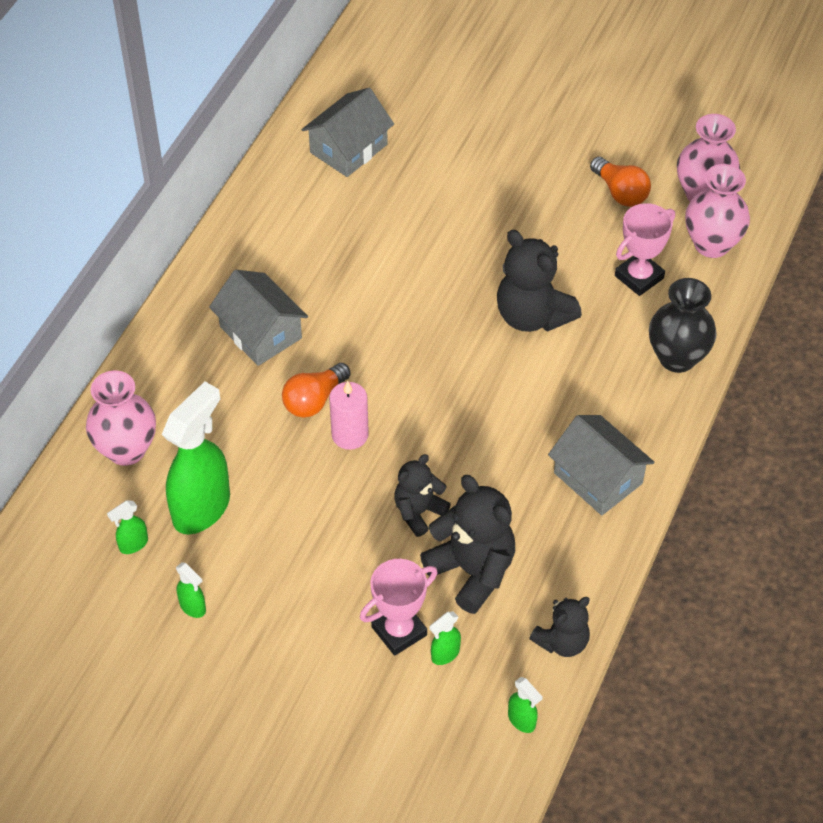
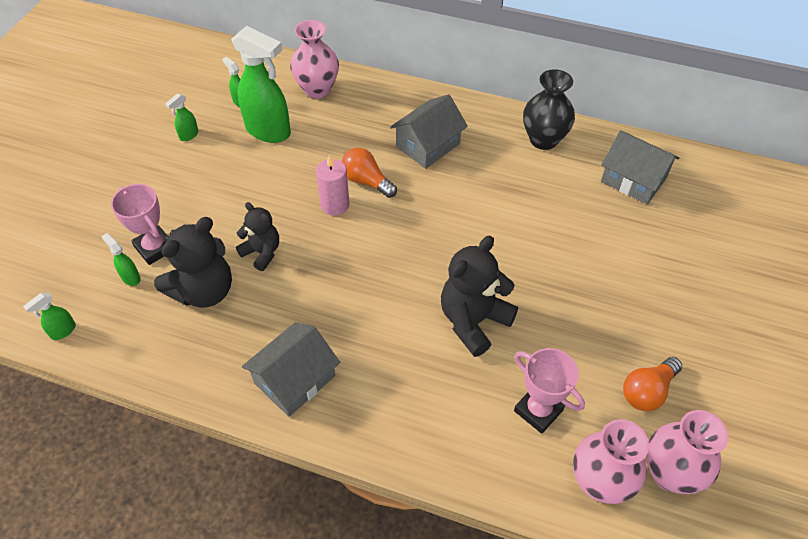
camera: 85 degrees right, 0 degrees up
black teddy bear [529,597,590,657] -> none
black vase [649,278,717,373] -> black vase moved to [523,69,575,150]

